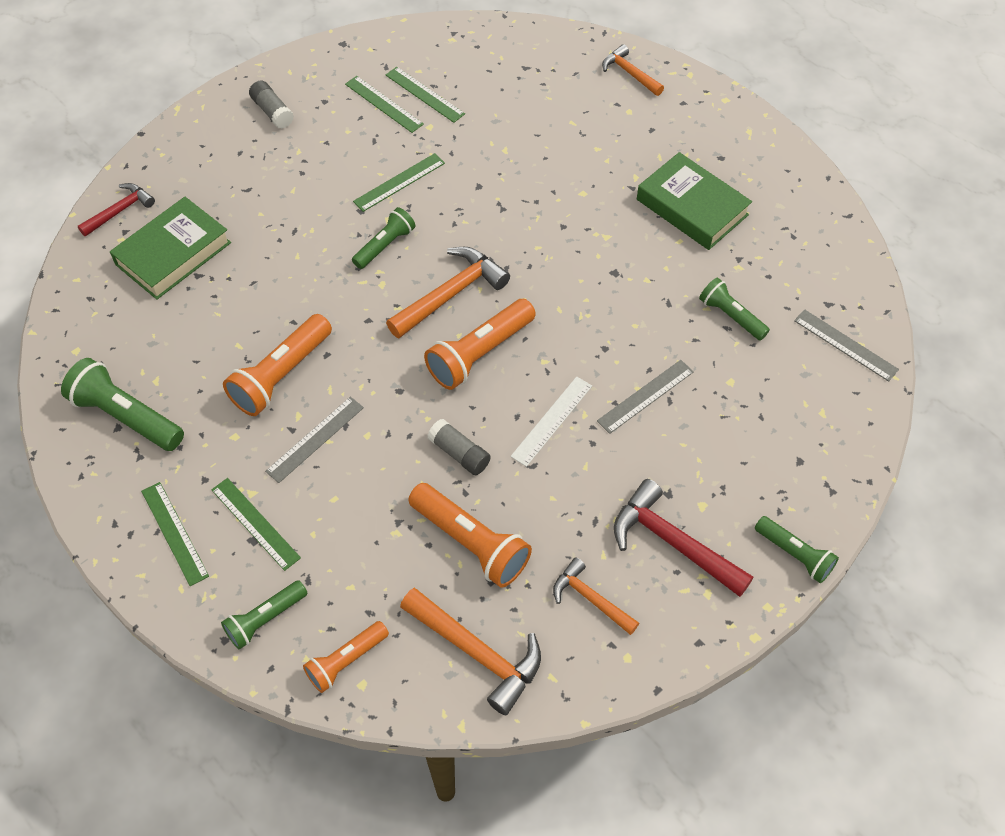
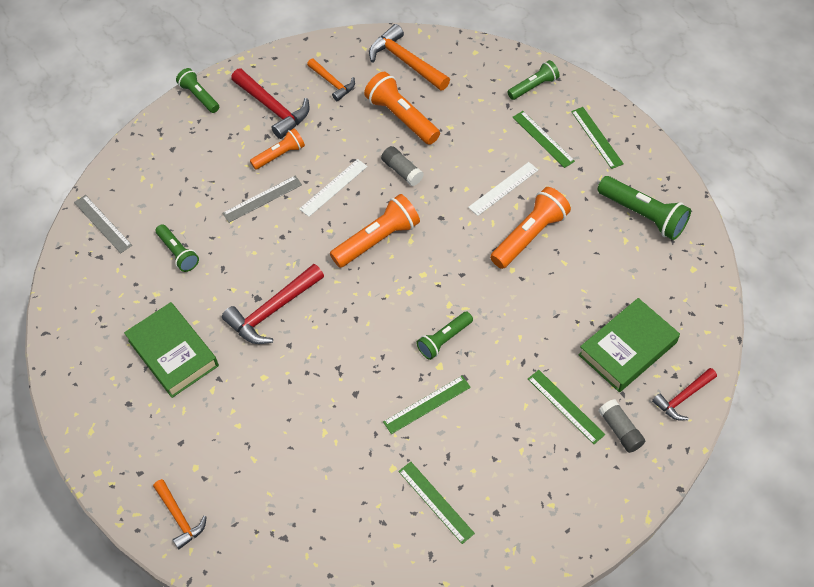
camera: 170 degrees left, 0 degrees up
grey glue stick [249,81,294,129] -> grey glue stick moved to [599,399,645,453]
grey ruler [265,397,364,483] -> white ruler [468,162,538,216]
orange flashlight [303,621,389,693] -> orange flashlight moved to [250,128,305,170]
green ruler [386,67,465,123] -> green ruler moved to [528,370,605,444]
orange hammer [386,247,510,338] -> none
none -> red hammer [222,264,324,344]

